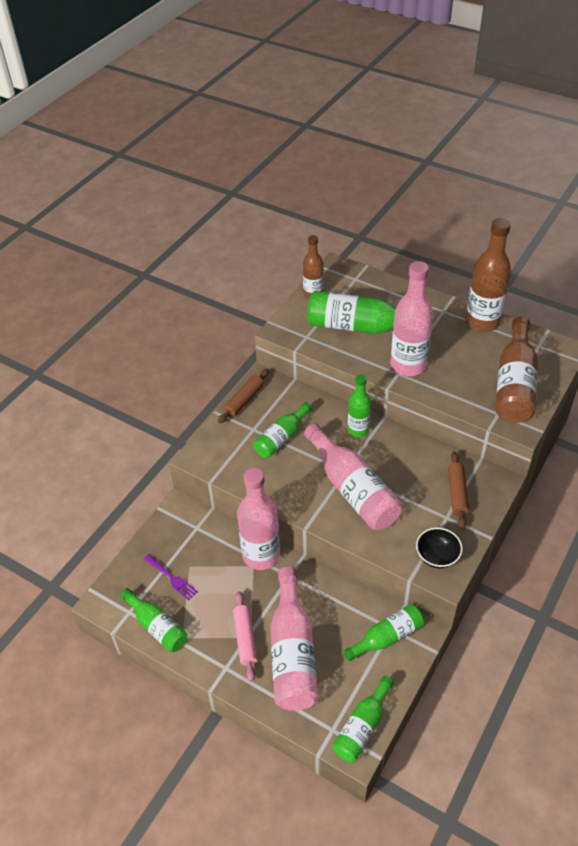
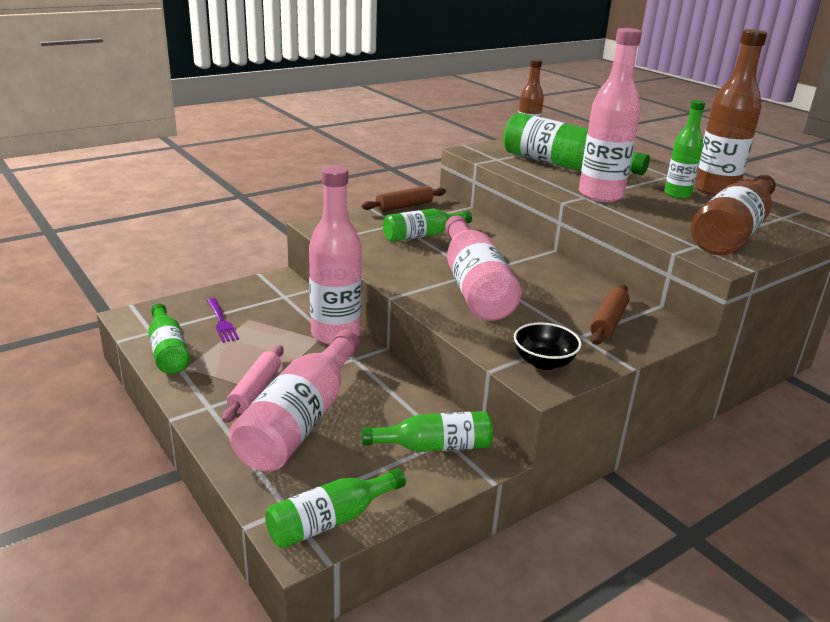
camera: 20 degrees right, 20 degrees down
green bottle [348,374,371,437] -> green bottle moved to [664,100,705,199]

